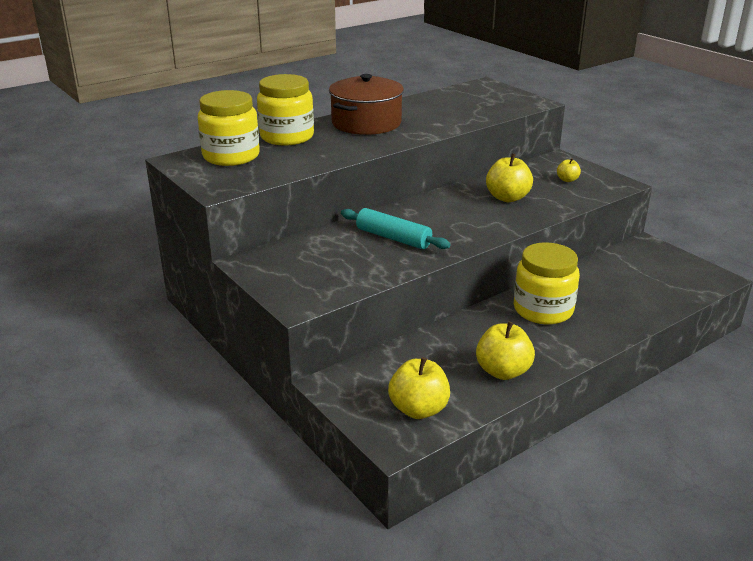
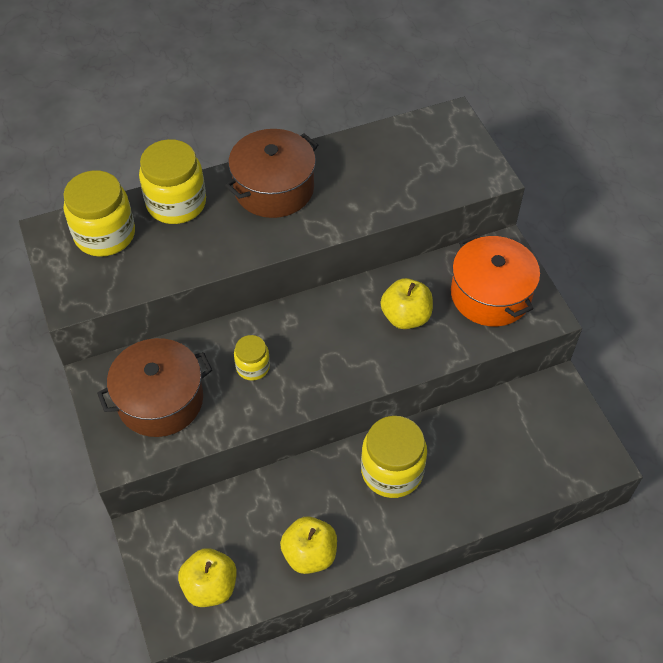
camera: 15 degrees right, 25 degrees up
turquoise rolling pin [341,208,451,249] -> yellow jar [234,335,270,381]
yellow apple [557,158,581,182] -> orange pot [451,234,540,327]
none -> brown pot [97,338,212,437]

